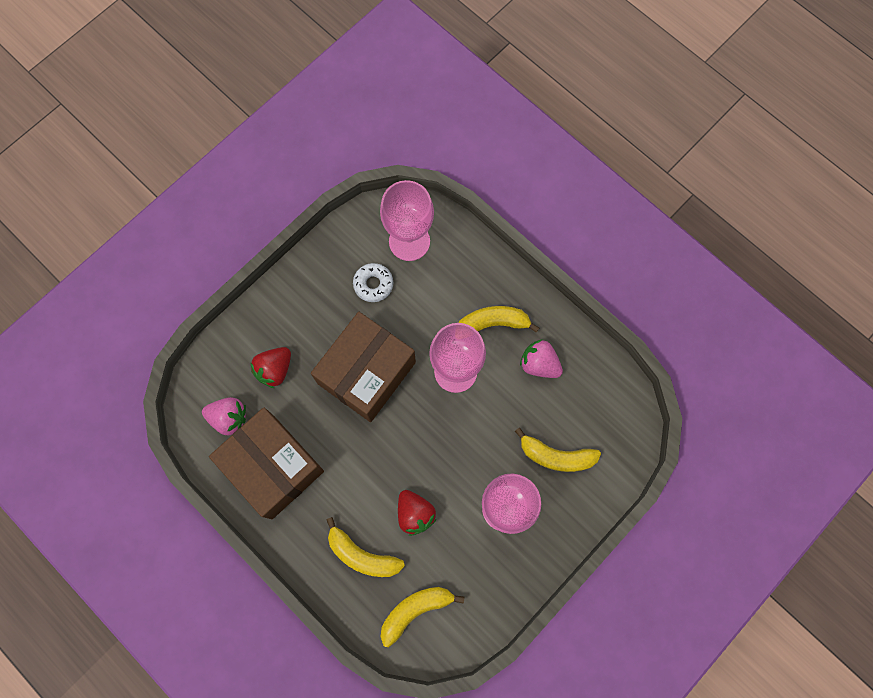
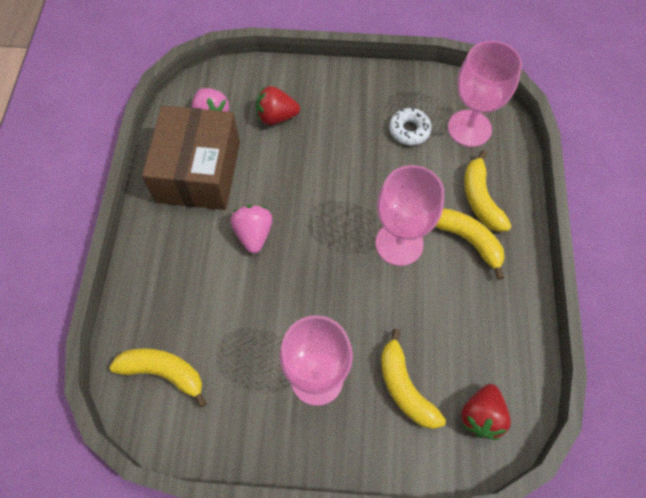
camera: 50 degrees right, 10 degrees down
brown box [311,312,416,422] -> none
yellow banana [326,517,405,577] -> yellow banana moved to [464,150,512,232]
red strawberry [398,490,437,536] -> red strawberry moved to [461,384,511,440]
pink strawberry [520,340,563,378] -> pink strawberry moved to [231,205,272,253]

